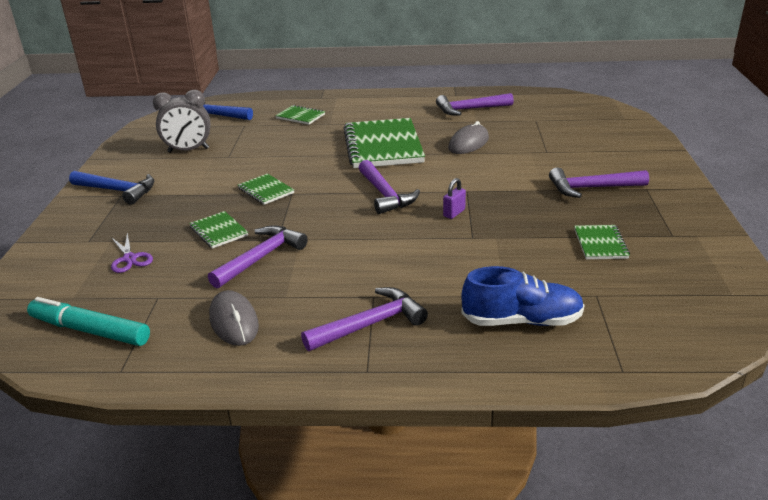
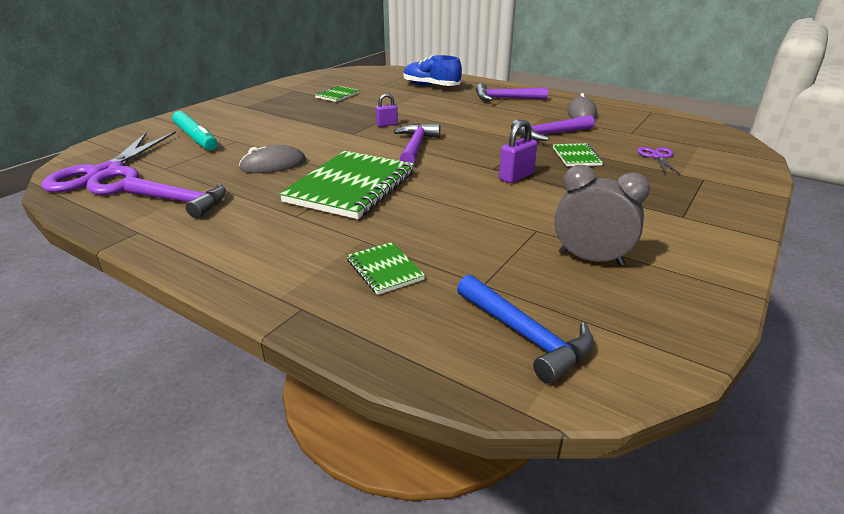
camera: 150 degrees left, 0 degrees up
turquoise marker [27,297,150,346] -> turquoise marker moved to [172,111,217,150]
blue hammer [69,171,154,205] -> none
green notebook [238,174,294,205] -> purple padlock [499,120,537,183]
purple hammer [549,168,649,198] -> none
none -> purple scissors [42,131,176,195]

